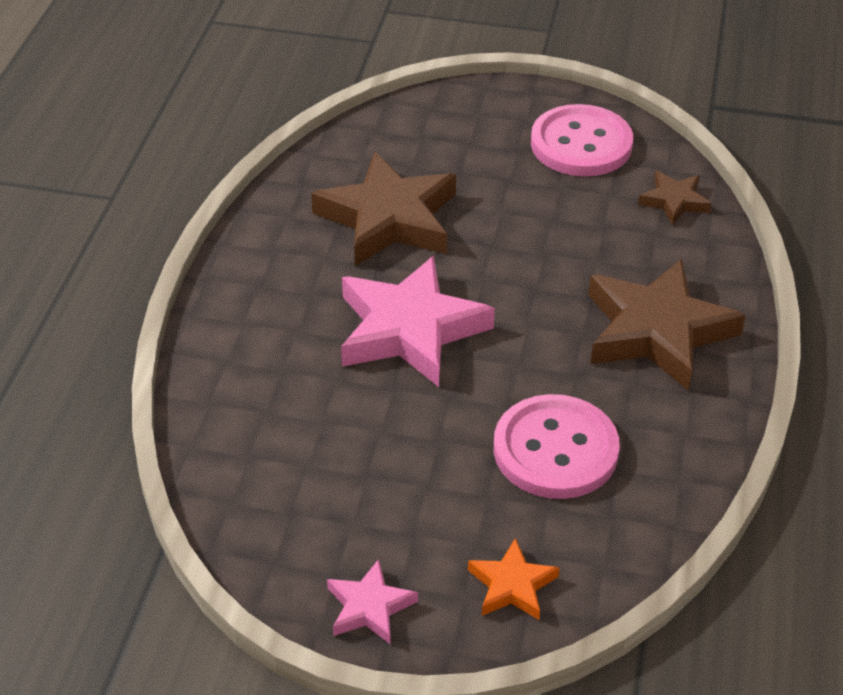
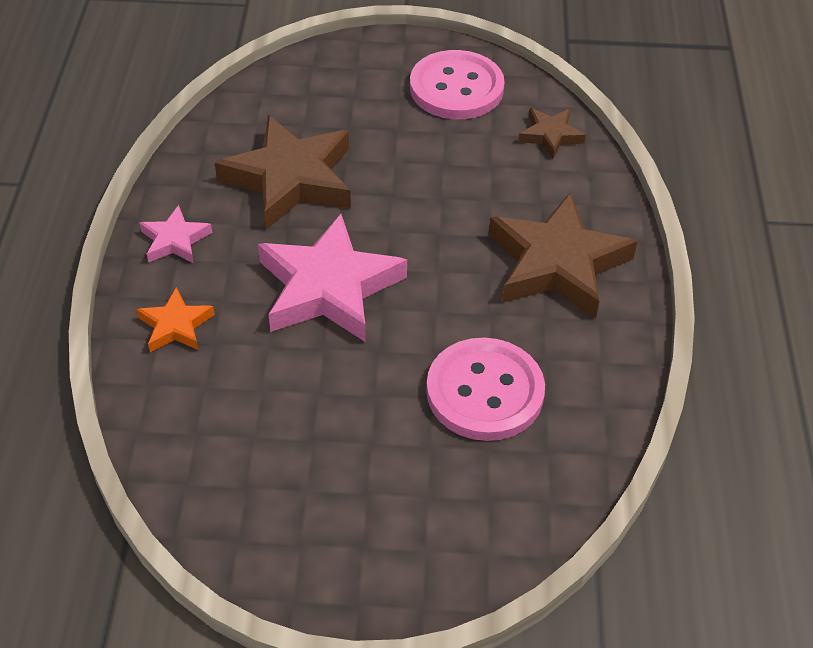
camera: 10 degrees left, 5 degrees up
pink star [327,559,418,645] -> pink star moved to [139,205,212,263]
orange star [468,538,559,620] -> orange star moved to [136,287,215,352]

